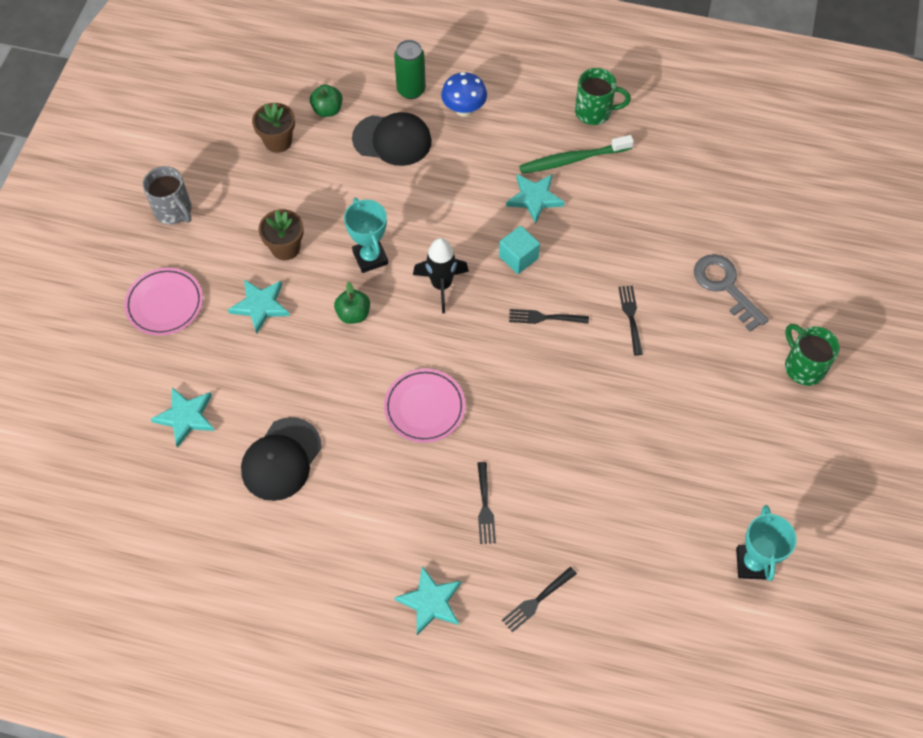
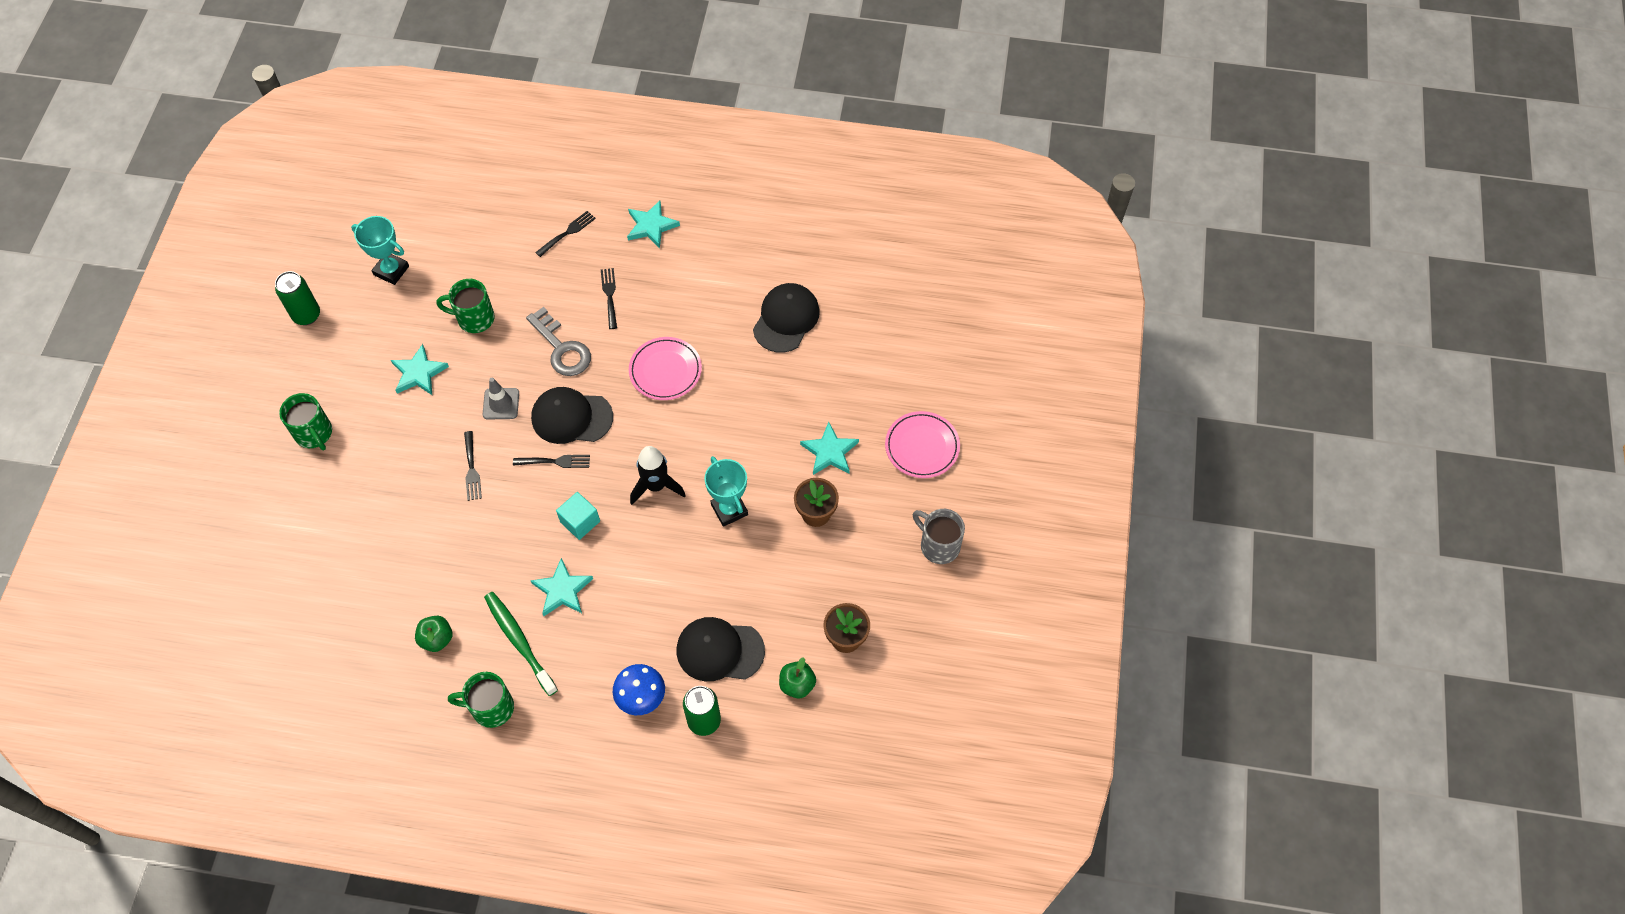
camera: 175 degrees right, 0 degrees up
turquoise star [151,387,215,448] -> turquoise star moved to [391,344,449,395]
green apple [334,282,370,324] -> green apple moved to [415,616,452,652]
green toothbrush [519,135,634,174] -> green toothbrush turned 105 degrees counterclockwise [484,592,558,696]
grey key [694,254,769,332] -> grey key moved to [526,307,591,376]
turquoise trophy [736,505,797,581] -> turquoise trophy turned 60 degrees counterclockwise [351,216,409,285]
none -> green can [275,271,320,325]
none -> green mug [437,279,495,333]
none -> grey traffic cone [483,378,519,420]
none -> black cap [531,387,613,444]

